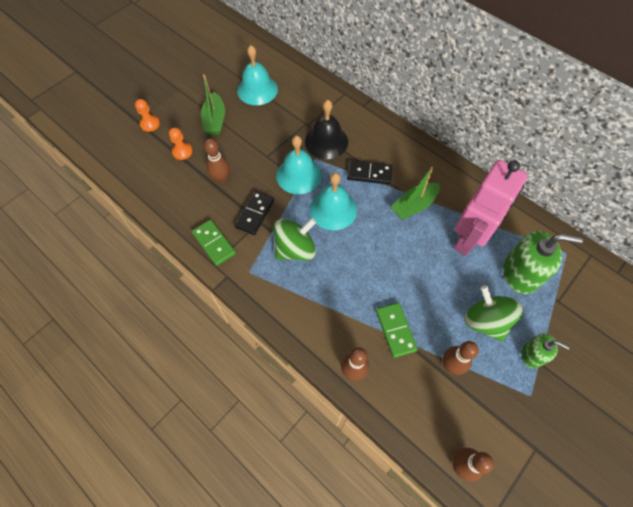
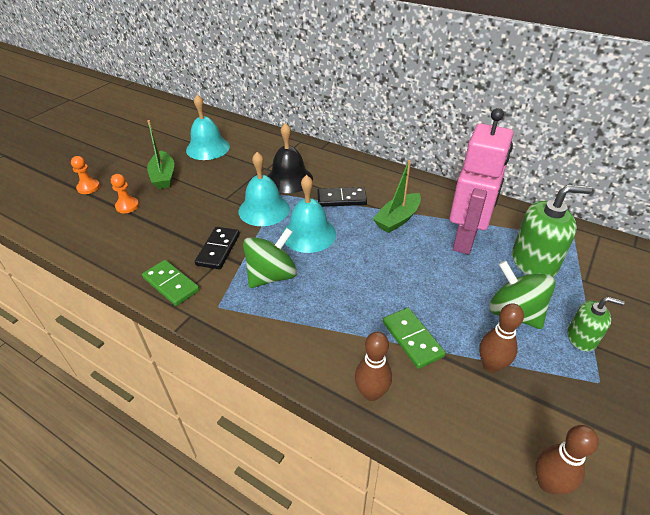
camera: 10 degrees left, 20 degrees down
brown bowling pin [204,138,230,183] -> none

